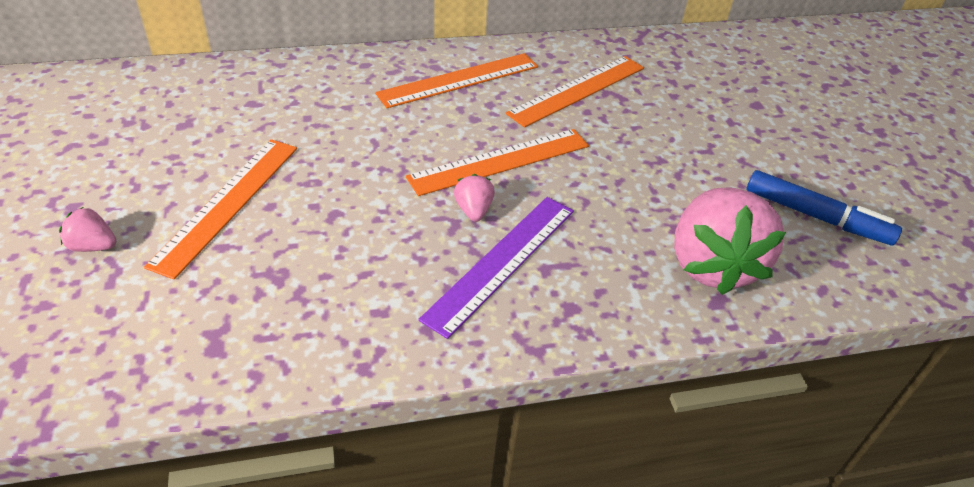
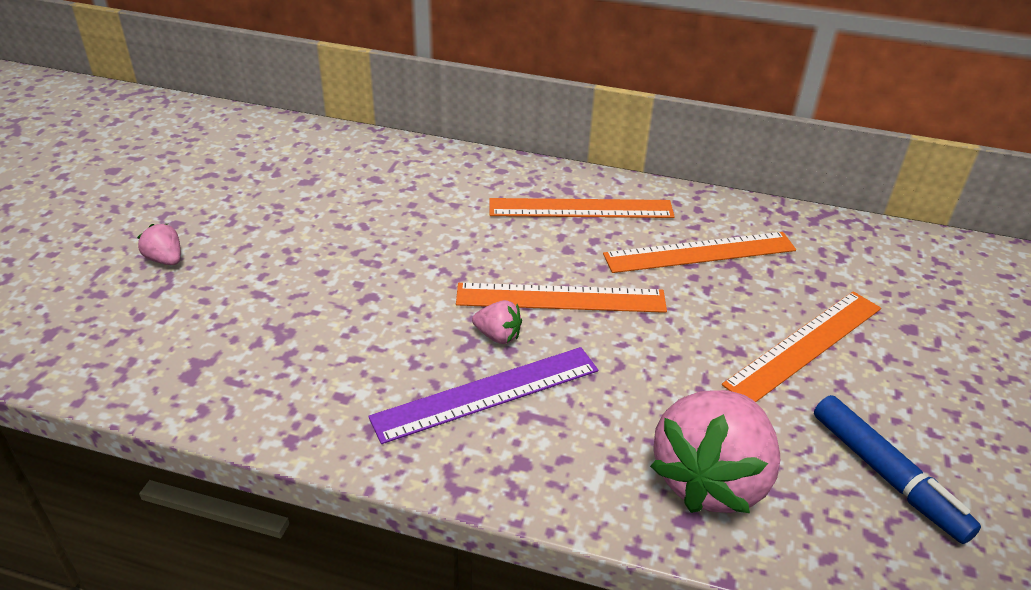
camera: 30 degrees right, 5 degrees down
orange ruler [144,139,297,280] -> orange ruler moved to [722,291,881,402]
pink strawberry [454,174,495,222] -> pink strawberry turned 90 degrees clockwise [472,300,522,344]

